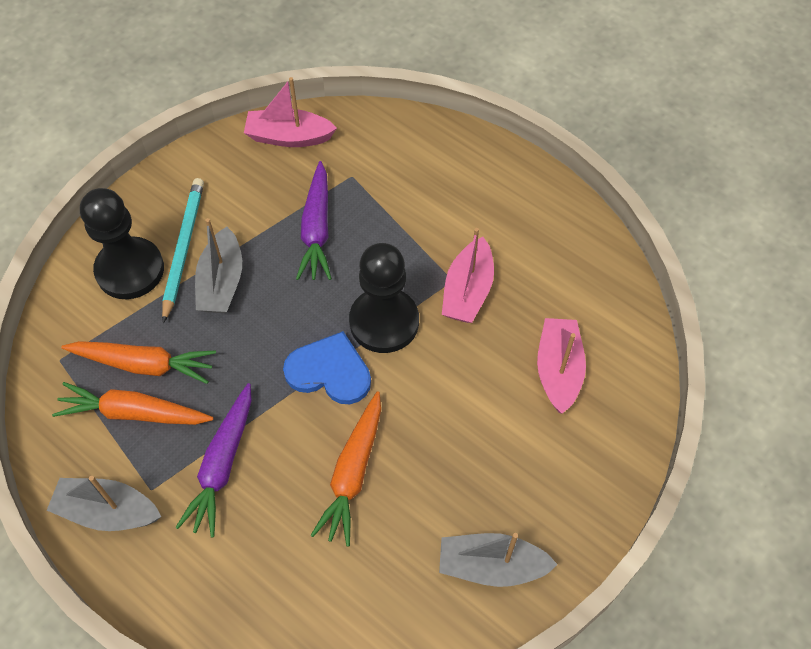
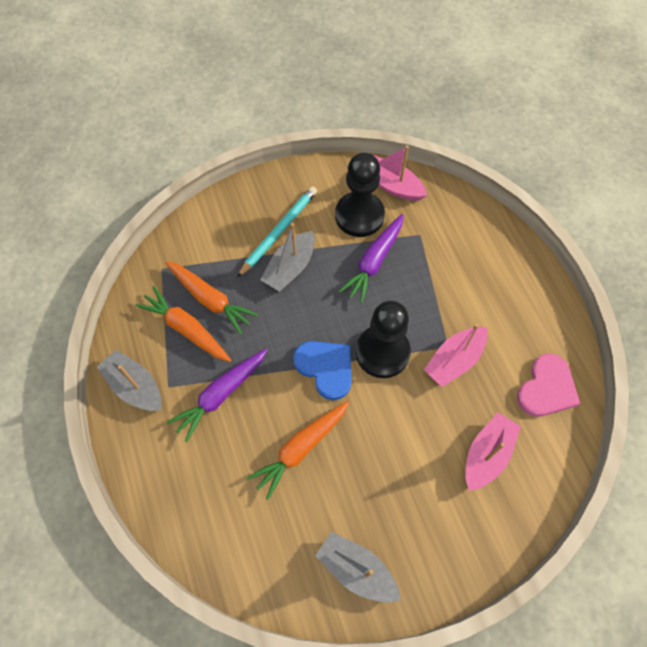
camera: 30 degrees right, 5 degrees up
black pawn [80,188,164,299] -> black pawn moved to [335,153,385,237]
none -> pink heart [517,354,580,417]

